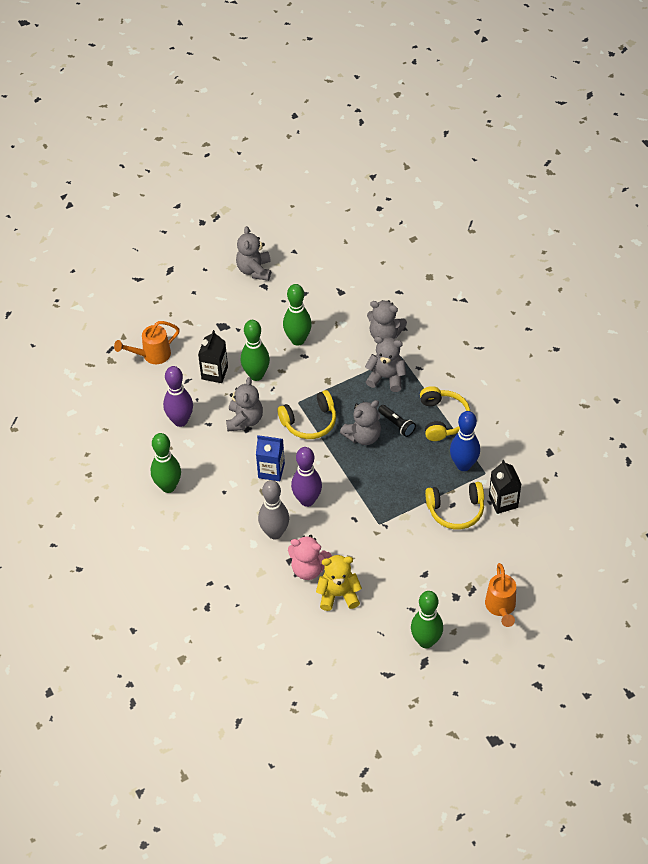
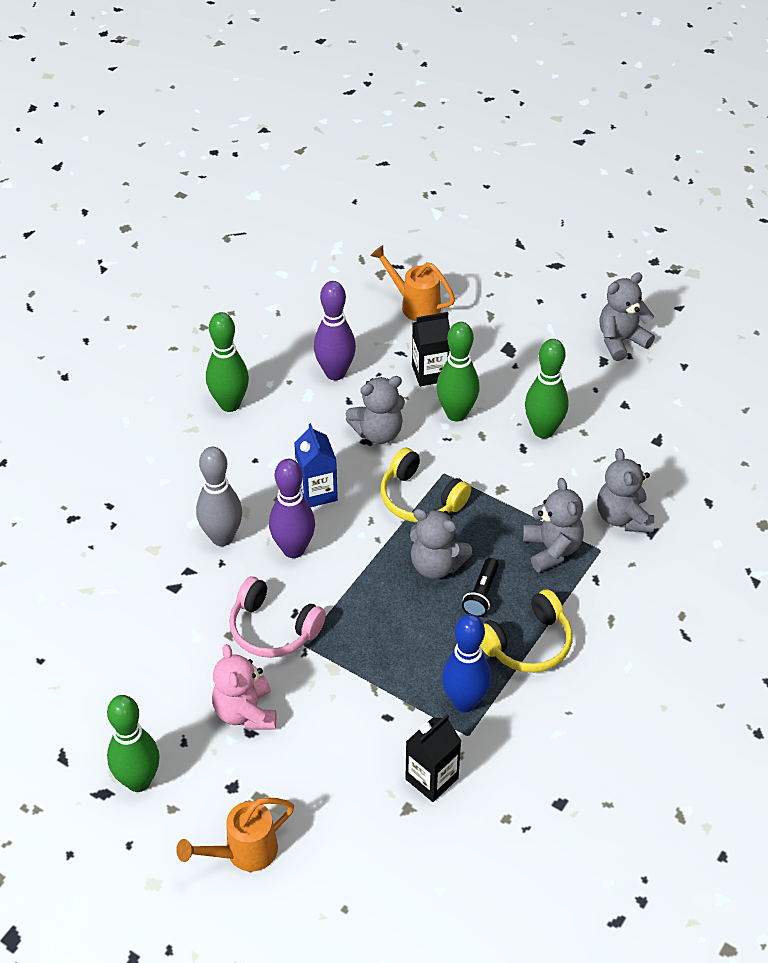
camera: 60 degrees right, 5 degrees down
pink teddy bear [288,535,332,580] -> pink teddy bear moved to [212,644,276,730]
yellow teddy bear [316,555,362,611] -> none
yellow headphones [425,482,484,529] -> none
none -> pink headphones [229,576,326,658]

